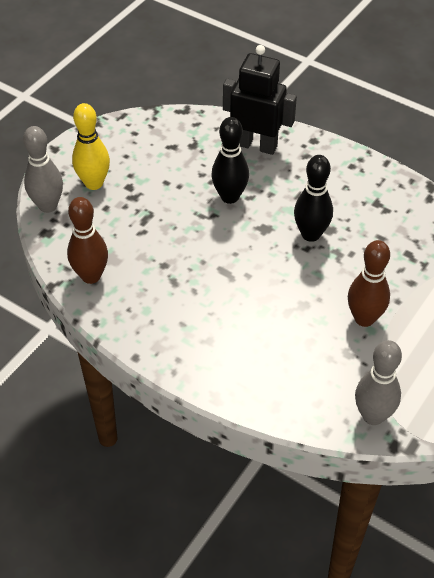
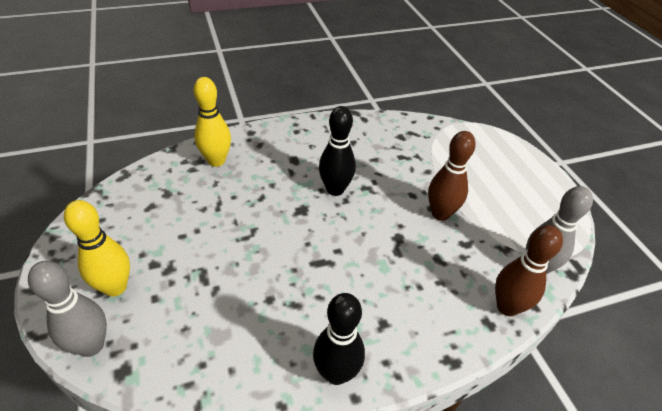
camera: 55 degrees left, 5 degrees down
brown bowling pin [67,197,108,284] -> brown bowling pin moved to [495,225,563,316]
black bowling pin [211,117,249,204] -> black bowling pin moved to [313,293,365,385]
black robot [223,45,297,155] -> yellow bowling pin [193,77,231,167]

